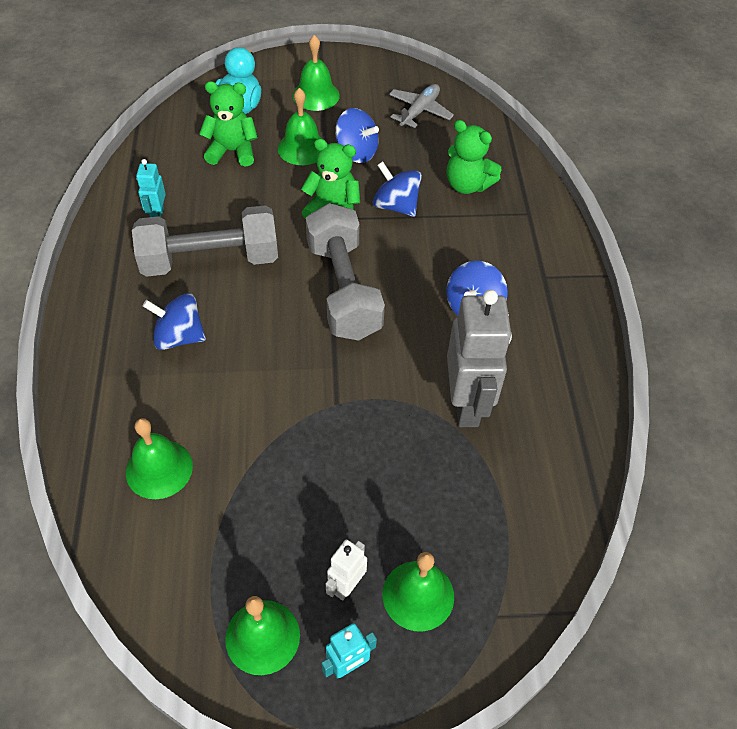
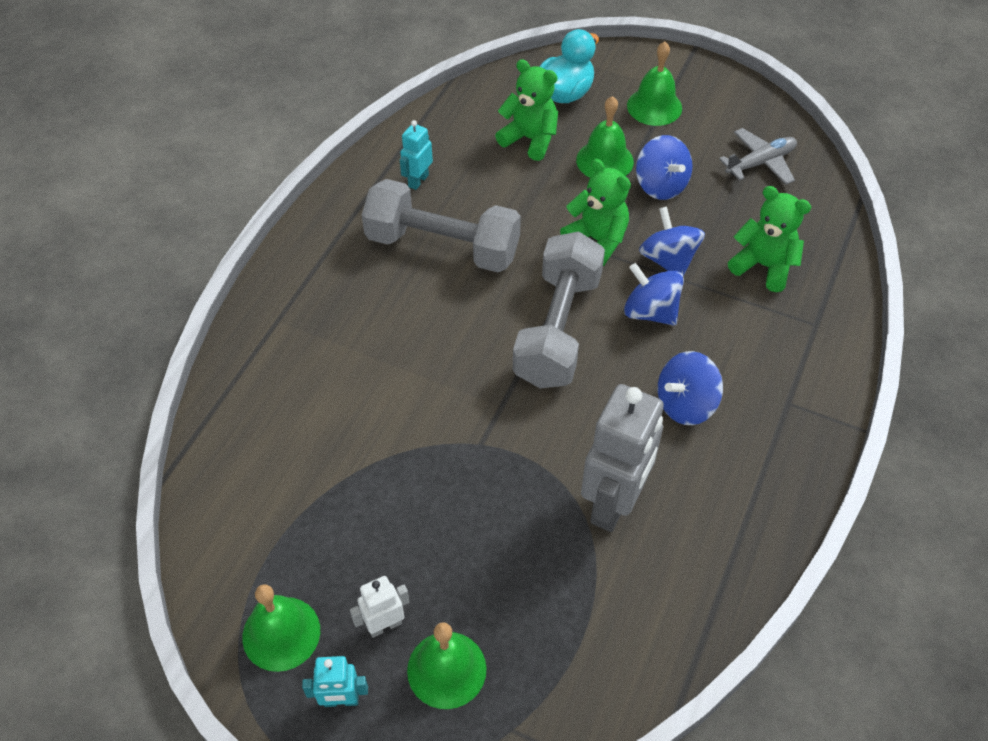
camera: 30 degrees right, 0 degrees up
green bell [126,418,193,499] -> none
blue spinning top [143,293,206,350] -> blue spinning top moved to [624,263,684,326]
green teddy bear [447,120,502,194] -> green teddy bear turned 150 degrees clockwise [728,186,811,292]

